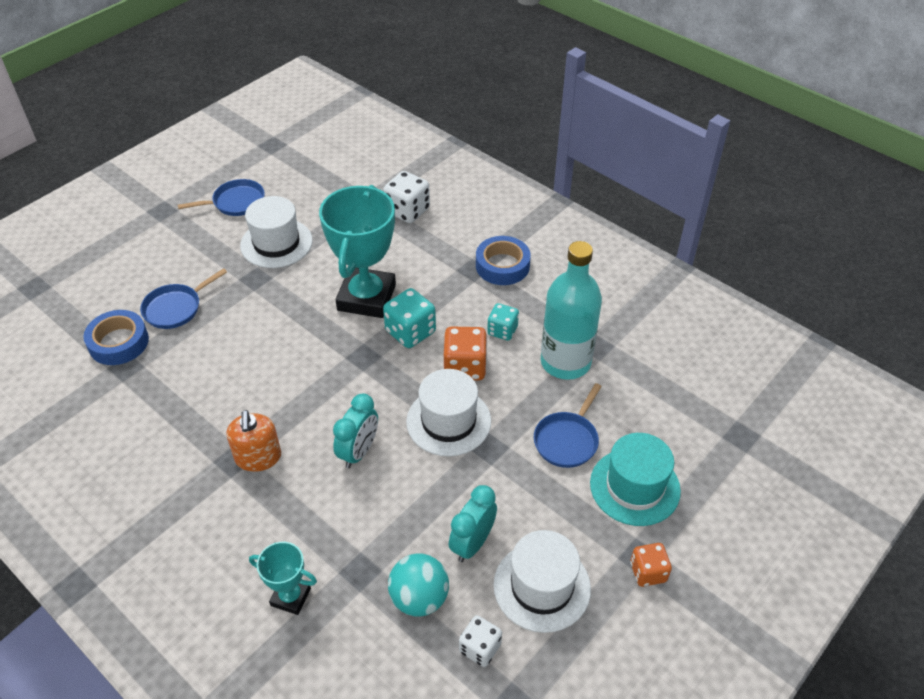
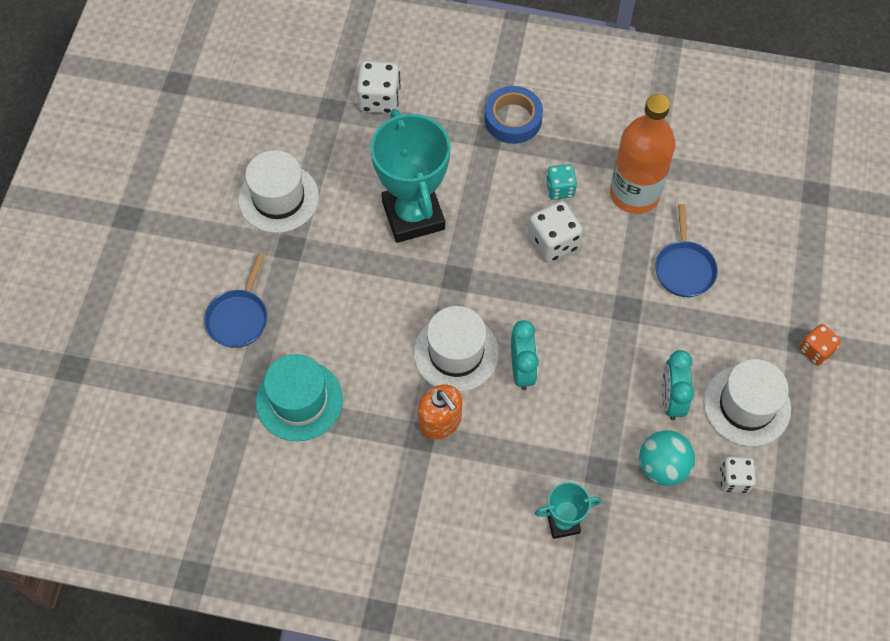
camera: 30 degrees left, 15 degrees up
blue tape [83,310,149,365] -> none
blue pan [178,179,265,216] -> none
turquoise dice [383,288,436,348] -> none
white hat [406,369,491,456] -> white hat moved to [414,306,499,392]
orange dice [444,326,487,380] -> white dice [528,201,583,263]
turquoise bottle [541,241,602,380] -> orange bottle [610,94,675,214]
turquoise hat [590,433,681,526] -> turquoise hat moved to [256,354,343,441]

